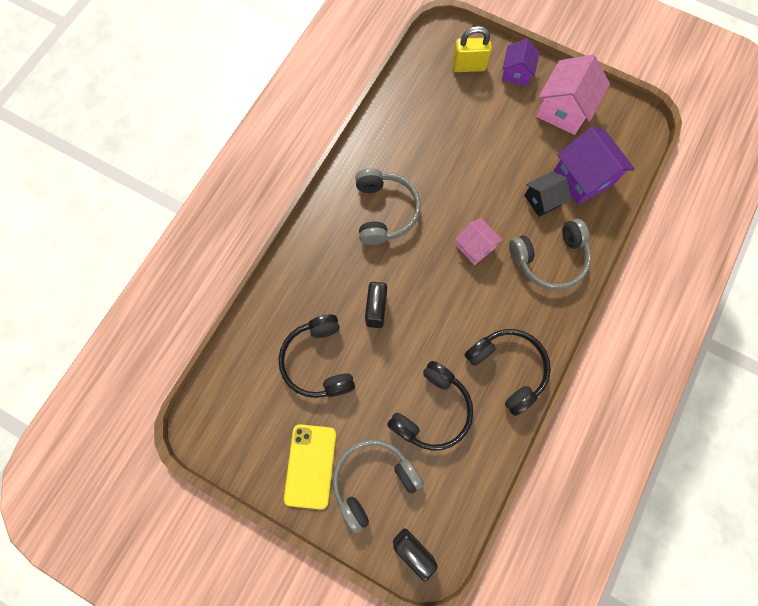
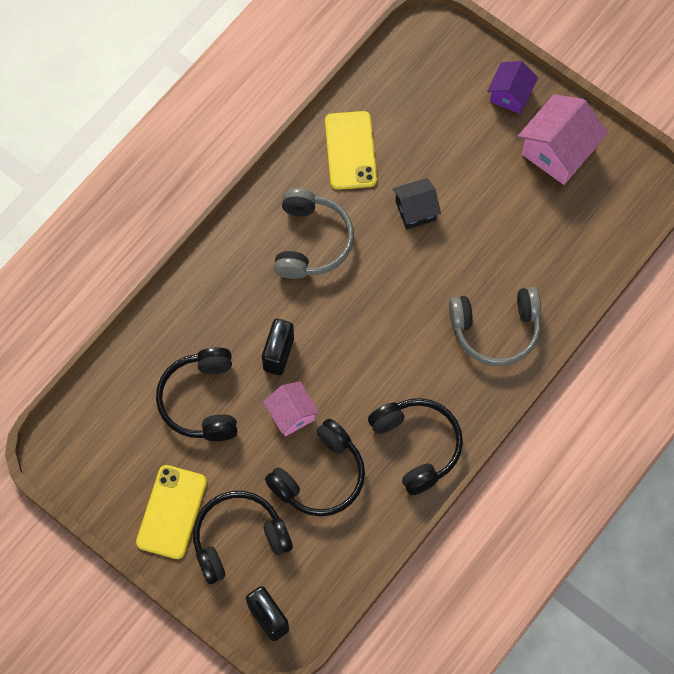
camera: 10 degrees right, 5 degrees down
grey headphones [333,439,424,533] -> black headphones [193,491,293,584]
yellow padlock [452,26,492,72] -> none
pink house [455,218,503,265] -> pink house moved to [263,381,320,436]
black house [524,171,571,217] -> black house moved to [393,178,441,230]
purple house [553,127,635,205] -> none
none -> yellow phone [325,111,377,190]

